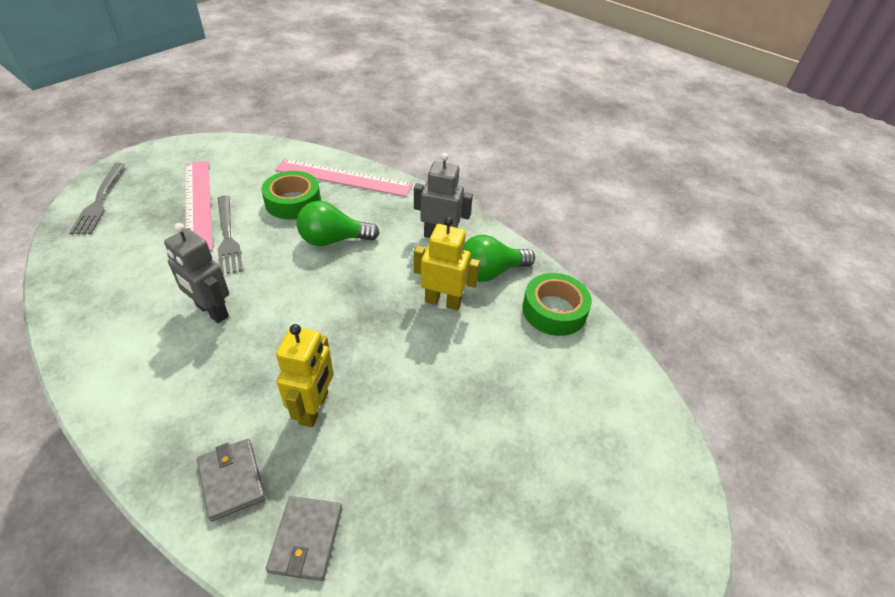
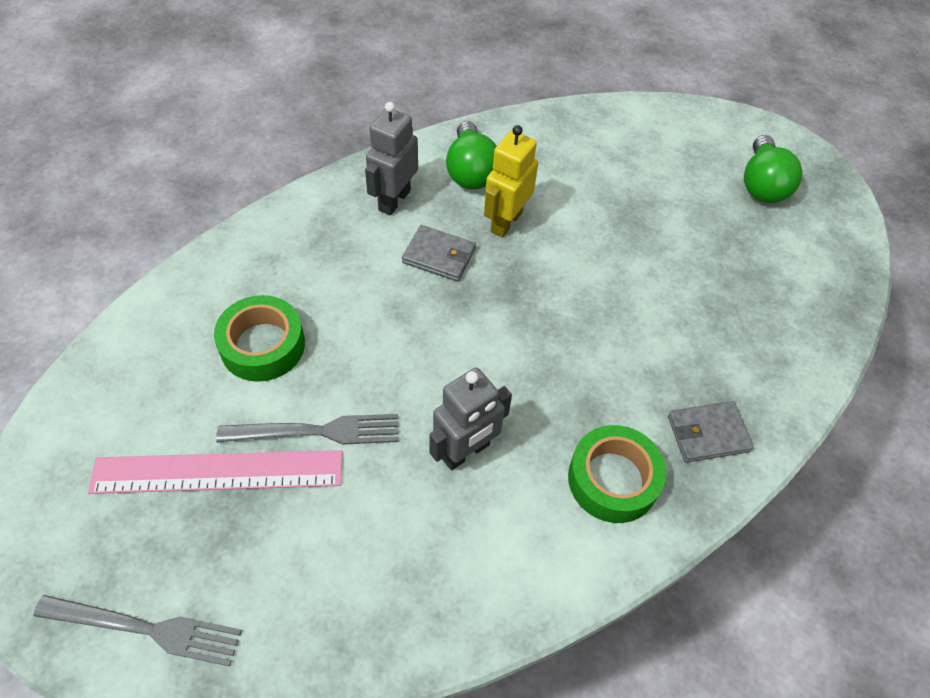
camera: 75 degrees left, 10 degrees up
grey wallet [266,496,342,581] -> grey wallet moved to [402,225,476,282]
pink ruler [275,159,413,197] -> none
yellow robot [276,324,334,427] -> none
green light bulb [297,201,379,246] -> green light bulb moved to [744,135,802,203]
green tape [522,273,592,336] -> green tape moved to [568,425,666,523]

